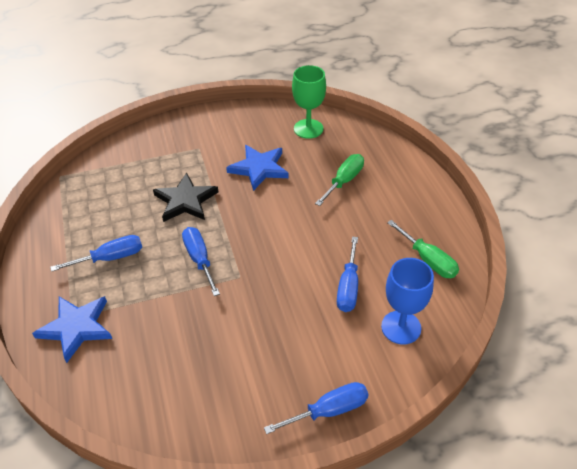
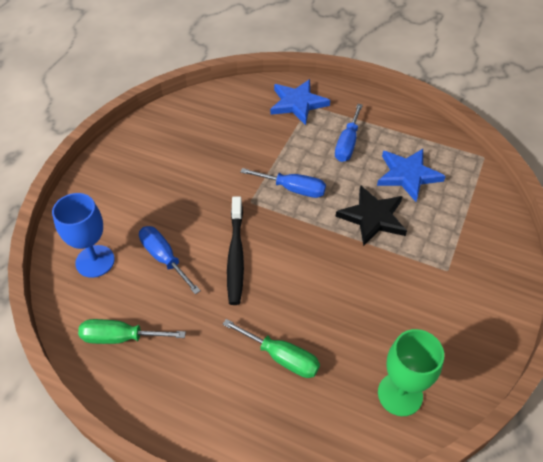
camera: 130 degrees right, 5 degrees up
blue star [226,145,289,191] -> blue star moved to [377,149,446,202]
blue screwdriver [264,382,368,434] -> none
green screwdriver [315,154,364,206] -> green screwdriver turned 45 degrees counterclockwise [223,319,320,378]
none -> black toothbrush [227,196,244,305]

